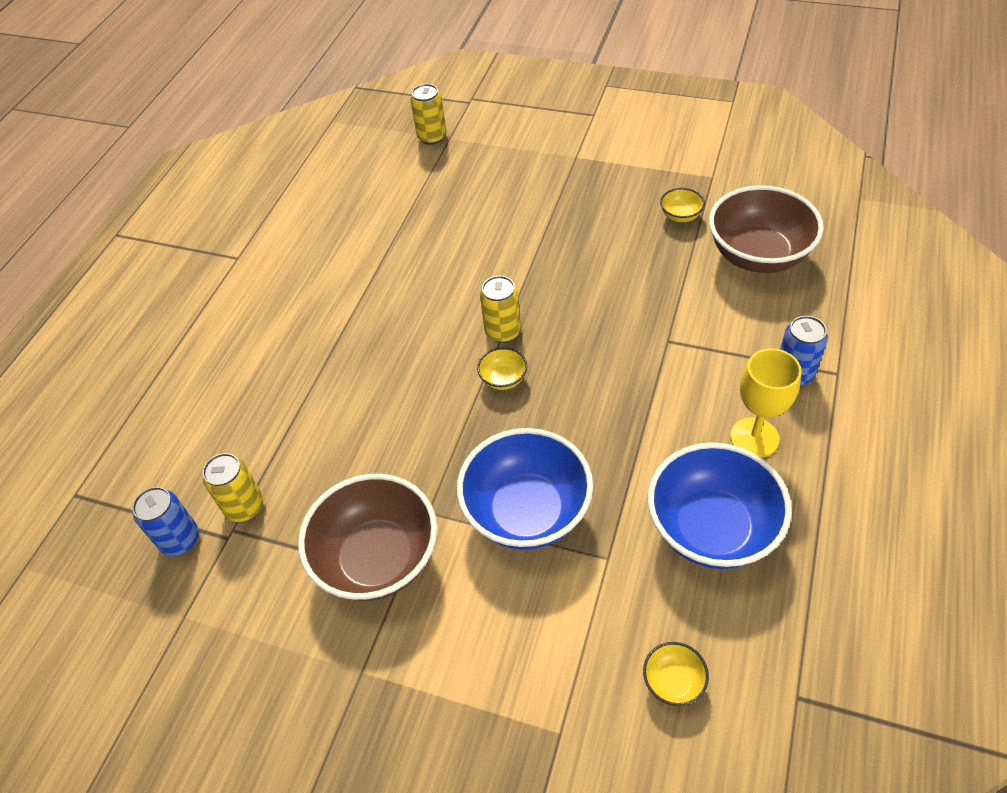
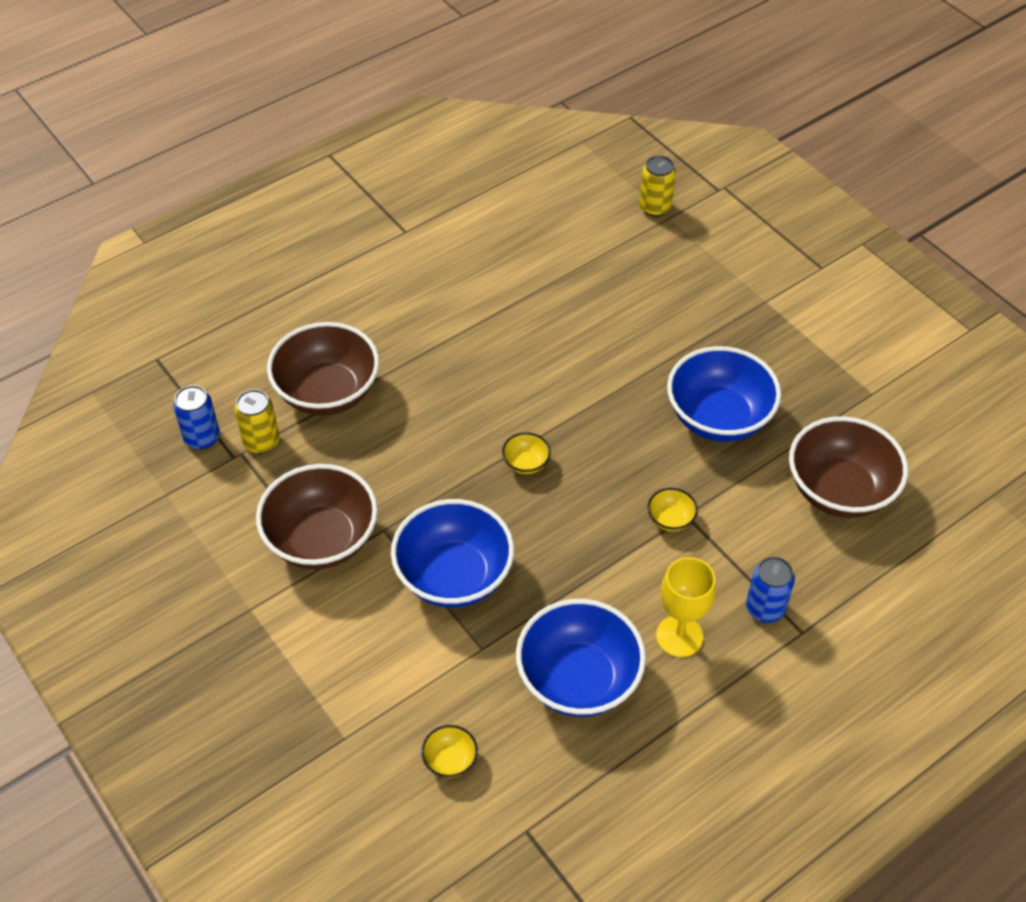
camera: 30 degrees right, 0 degrees up
yellow can [480,276,521,343] -> none
yellow bowl [660,188,705,222] -> yellow bowl moved to [647,488,698,532]
none -> brown bowl [267,322,379,416]
none -> blue bowl [667,346,781,442]

